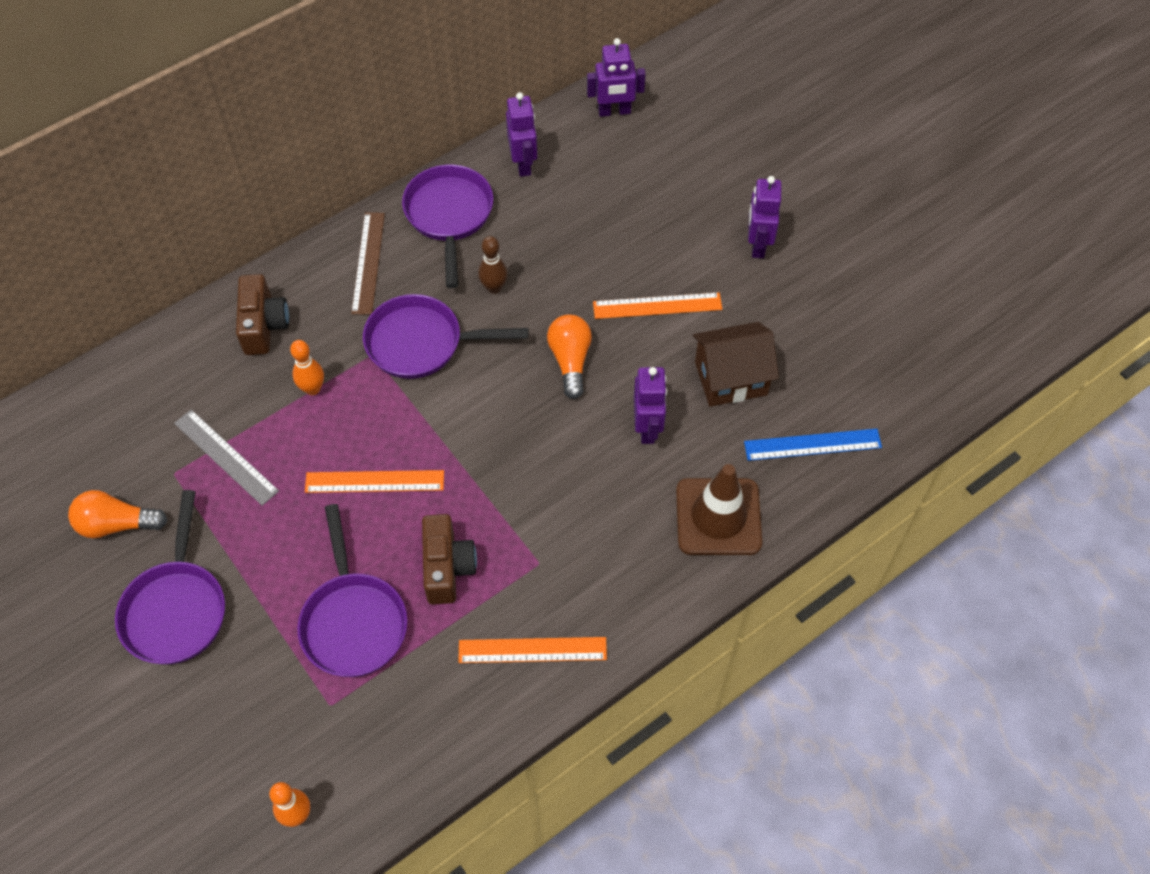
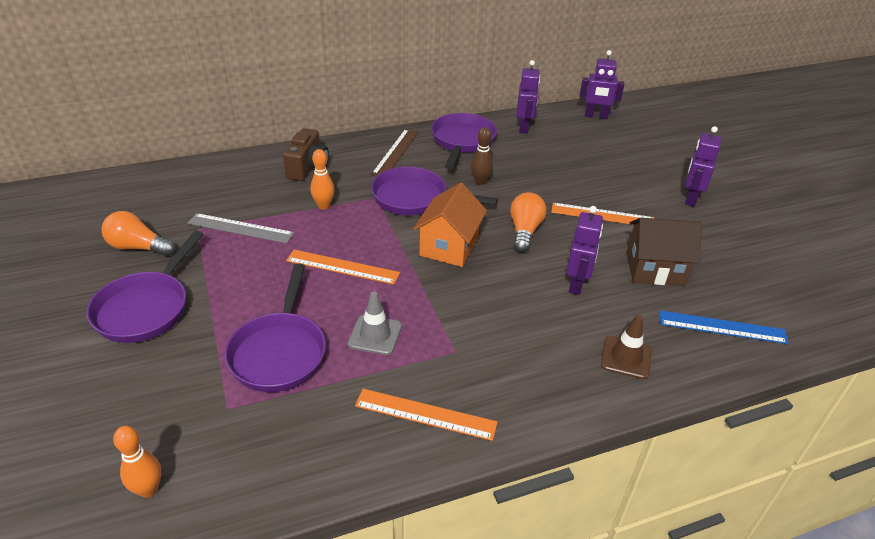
camera: 15 degrees right, 20 degrees down
grey ruler [174,410,279,506] -> grey ruler turned 45 degrees counterclockwise [188,213,294,243]
brown camera [422,514,477,605] -> grey traffic cone [348,292,402,355]
brown traffic cone [676,464,762,555] -> brown traffic cone [601,314,652,379], size x0.61
none -> orange house [413,183,487,267]

